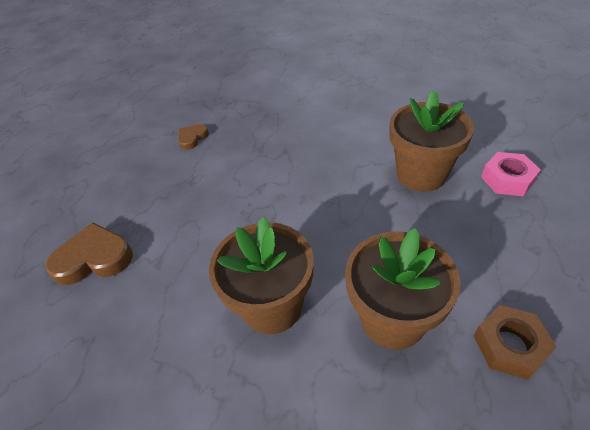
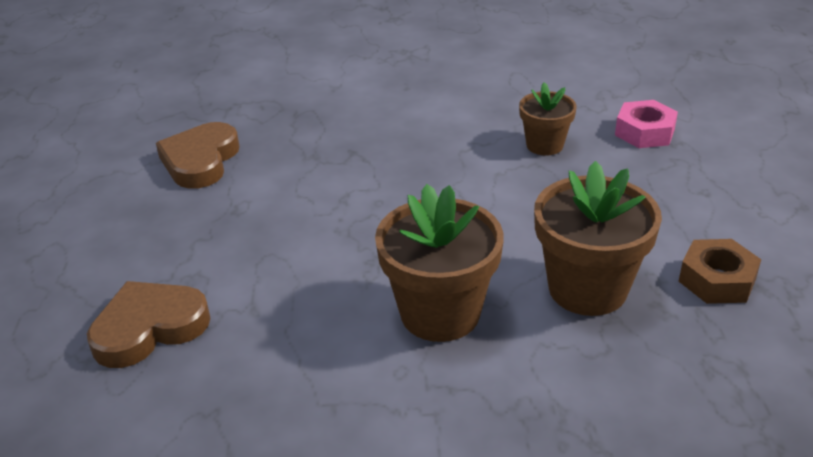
camera: 25 degrees left, 10 degrees down
brown heart [178,124,209,150] -> brown heart [156,122,240,189], size x1.75
brown flower pot [389,90,474,191] -> brown flower pot [519,82,577,156], size x0.58

